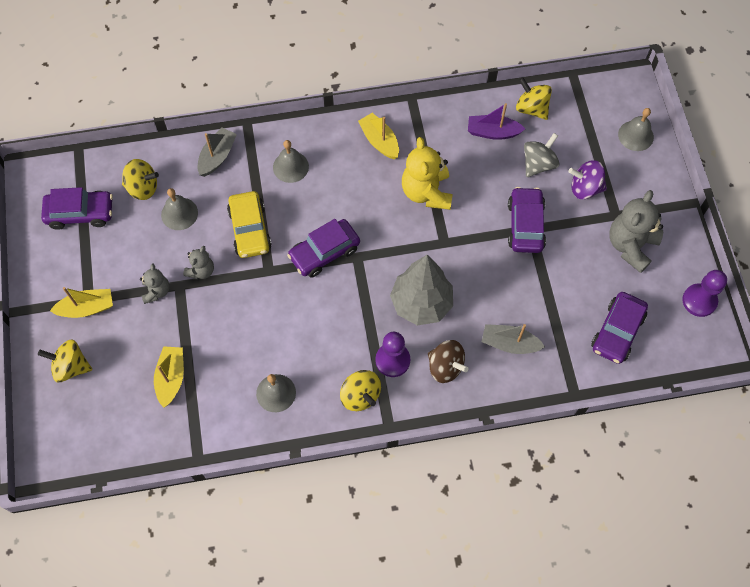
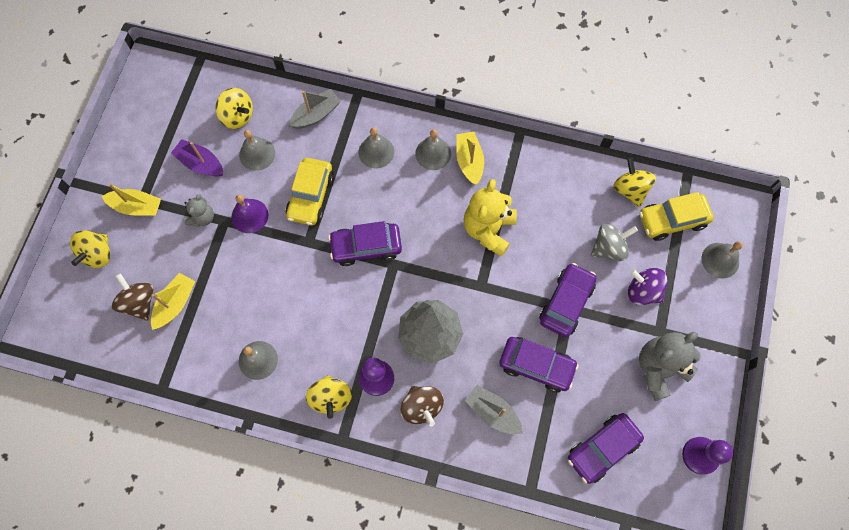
camera: 25 degrees right, 5 degrees up
yellow spinning top [38,339,92,382] -> yellow spinning top turned 105 degrees counterclockwise [70,230,110,268]
purple car [41,187,113,230] -> purple car moved to [499,337,579,393]
grey teddy bear [183,246,214,279] -> purple bell [232,195,268,233]
purple boat [468,103,525,140] -> purple boat moved to [171,139,224,176]
none -> brown spinning top [112,273,153,321]
none -> grey bell [415,129,451,170]
none -> yellow car [639,192,714,241]

